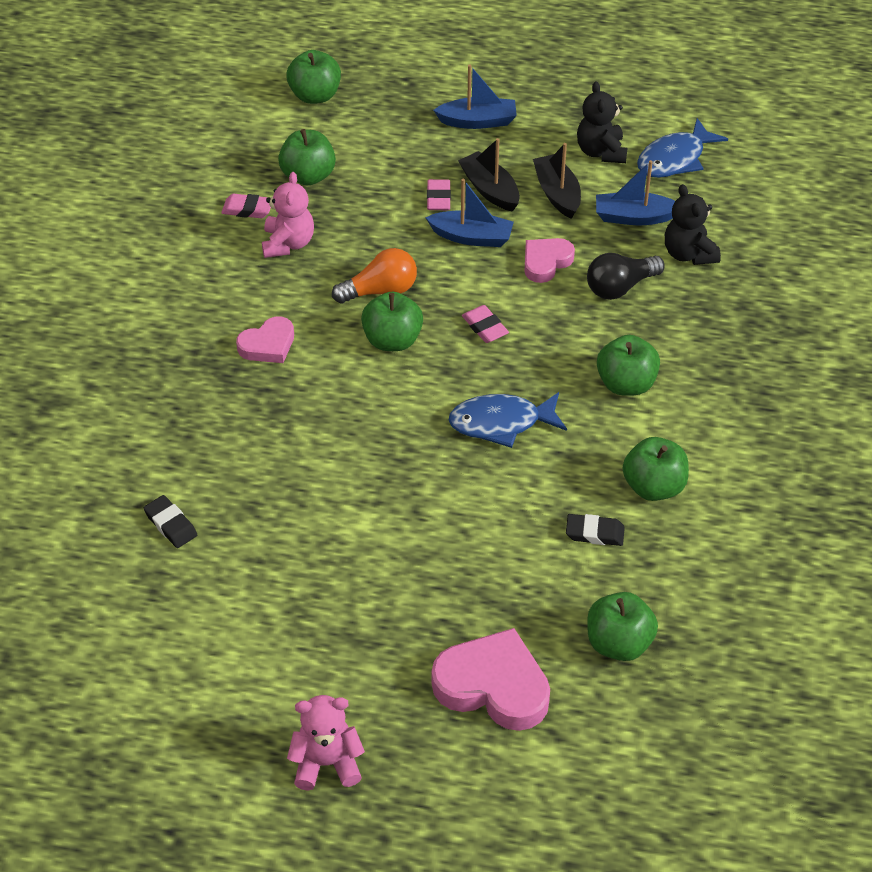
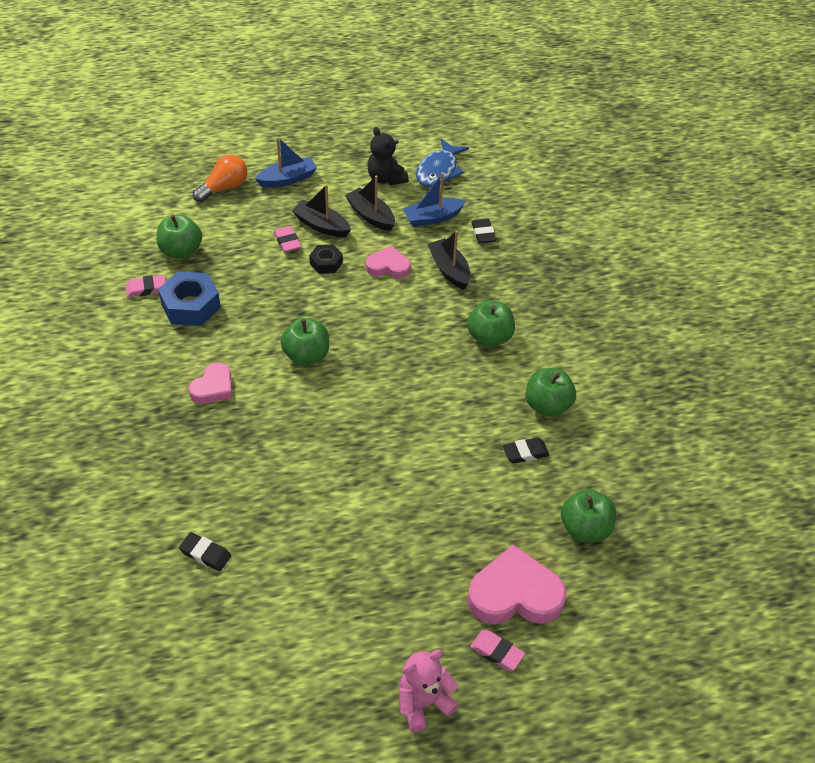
camera: 25 degrees left, 0 degrees up
pink teddy bear [262,172,314,258] -> blue nut [158,271,221,326]
green apple [286,50,341,104] -> none
orange light bulb [332,248,417,303] -> orange light bulb moved to [193,155,247,202]
blue boat [425,179,514,247] -> black nut [309,244,343,274]
blue fish [448,392,567,448] -> none
pink eraser [462,305,509,343] -> pink eraser moved to [470,630,525,671]
pink heart [524,238,575,283] -> pink heart turned 75 degrees clockwise [366,246,411,279]
black light bulb [587,253,665,300] -> black boat [428,231,470,289]
black teddy bear [665,184,721,265] -> black eraser [471,219,496,243]

